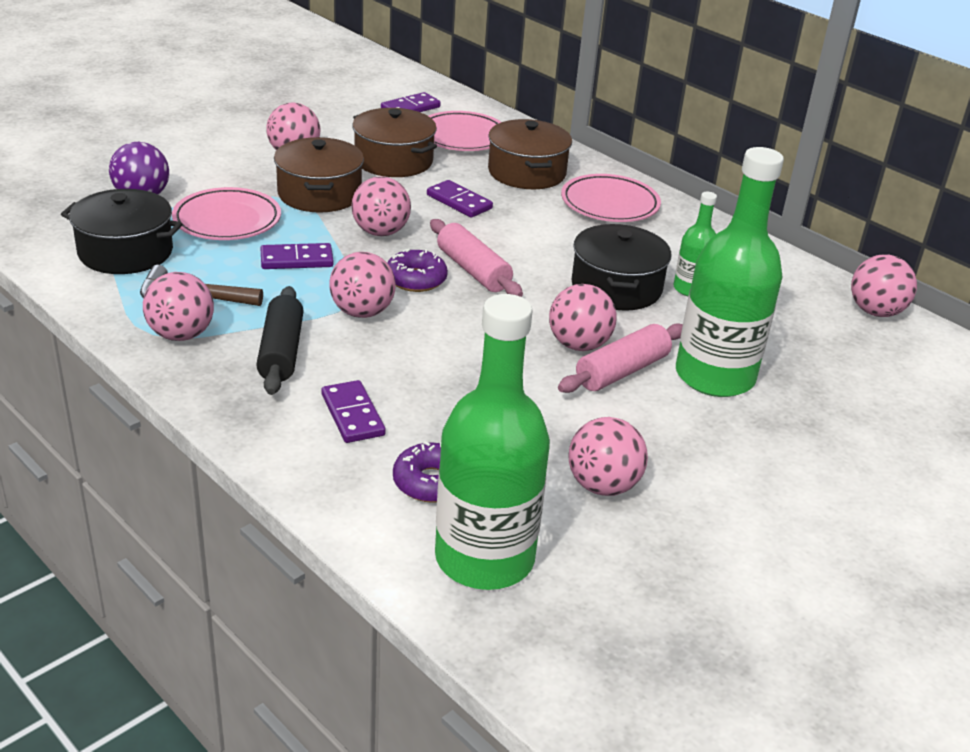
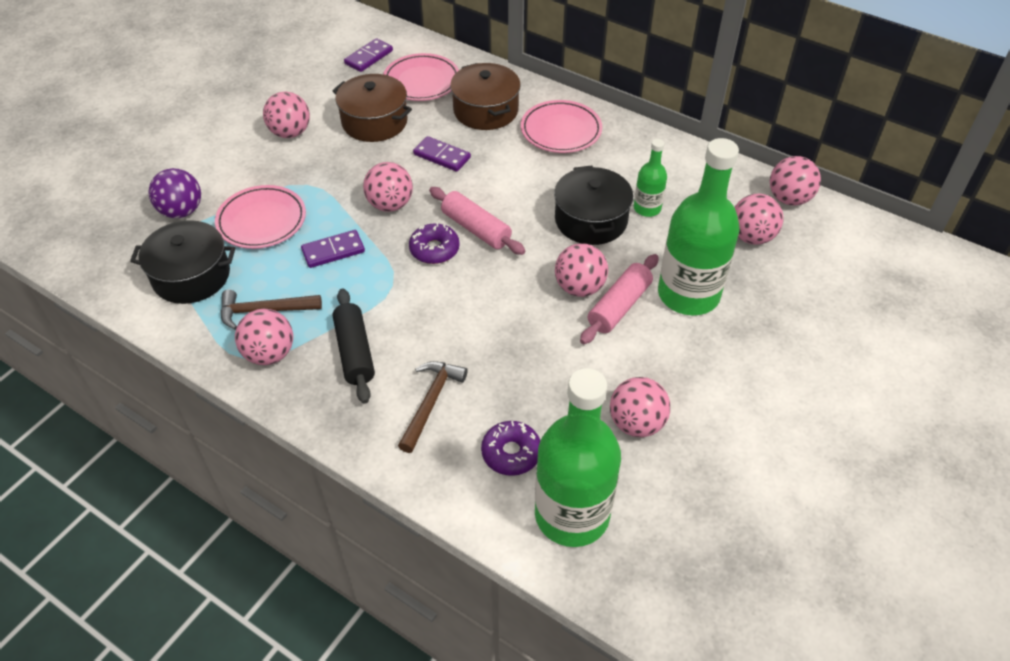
camera: 10 degrees left, 15 degrees up
brown pot [274,137,364,213] -> none
purple domino [321,380,386,443] -> brown hammer [398,361,468,453]
pink ball [329,252,396,318] -> pink ball moved to [735,194,784,245]

